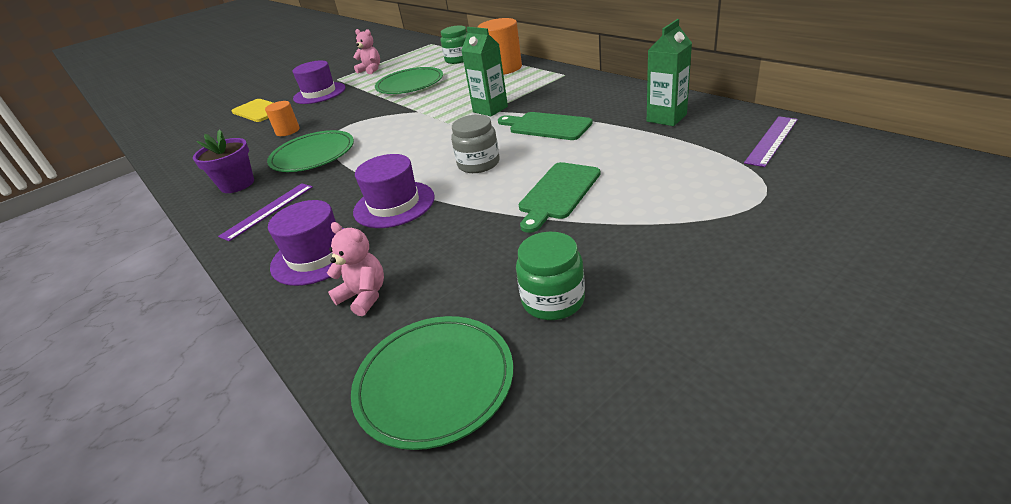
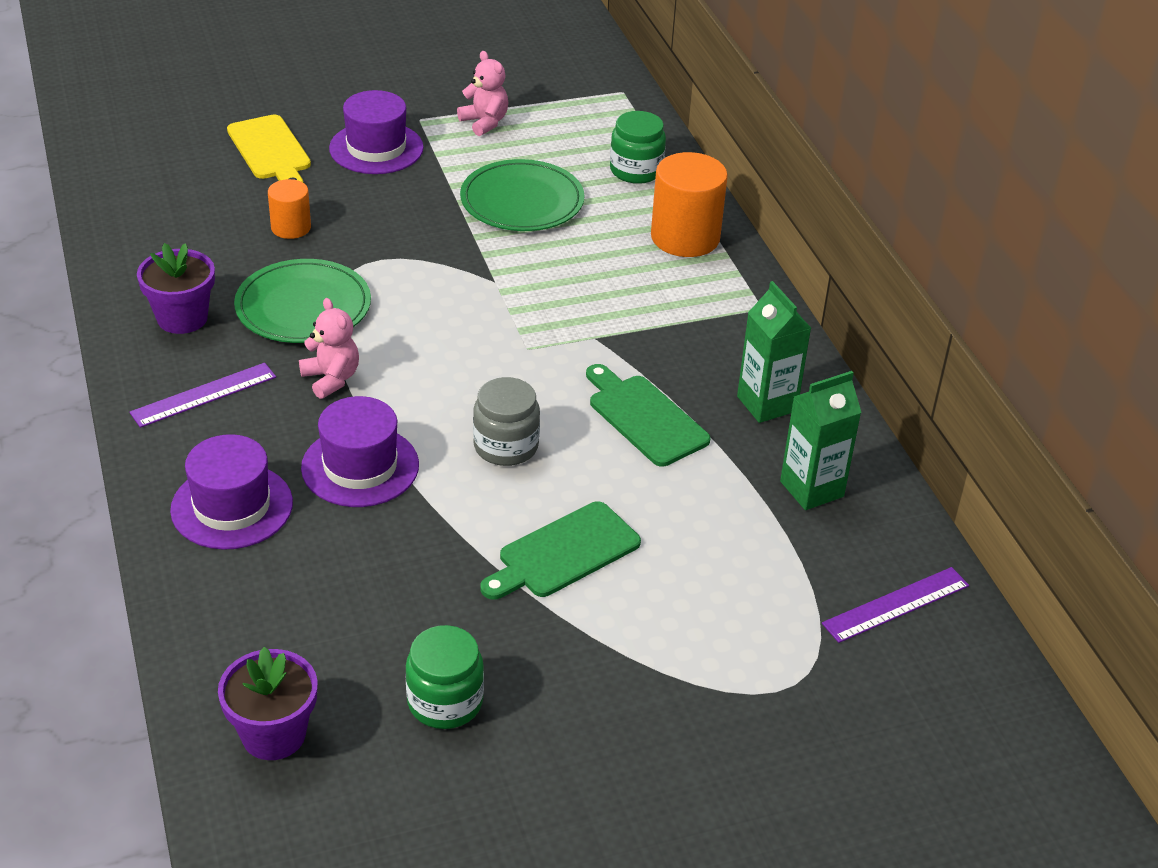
camera: 15 degrees right, 5 degrees up
pink teddy bear [327,222,384,316] -> pink teddy bear moved to [299,298,359,399]
green plate [351,316,513,450] -> purple flower pot [218,647,318,760]
green carton [461,27,508,116] -> green carton moved to [737,281,811,423]

